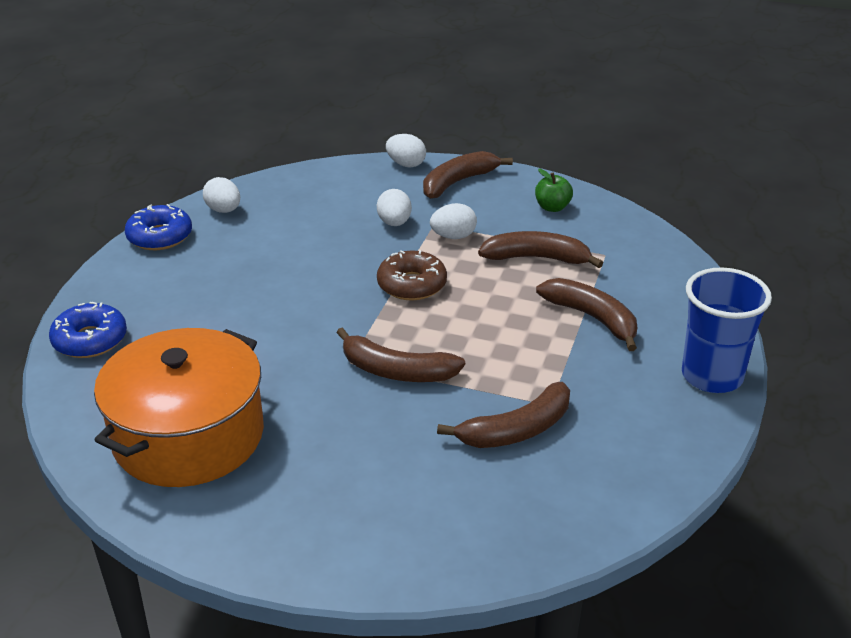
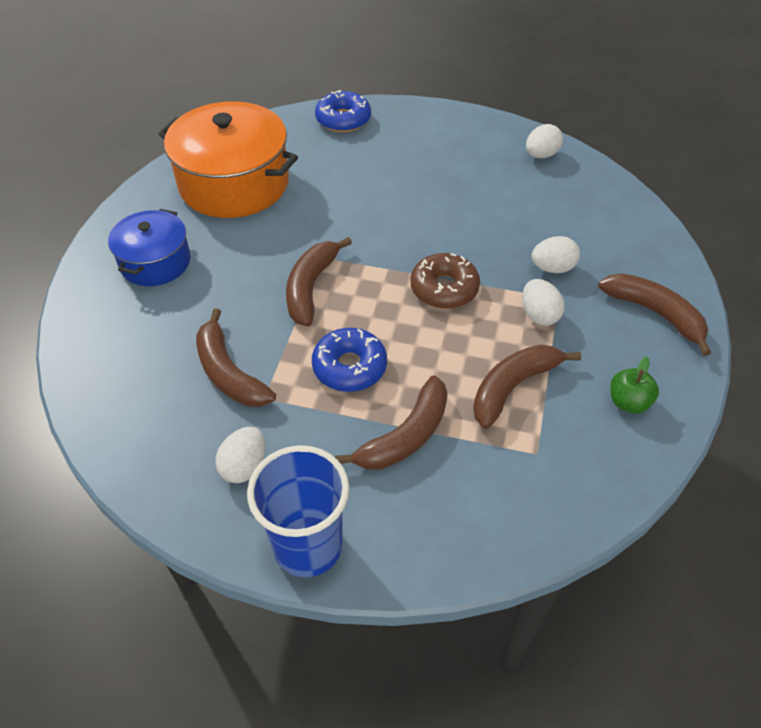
camera: 85 degrees right, 15 degrees up
blue donut [125,204,192,250] -> blue donut moved to [312,328,387,392]
white egg [386,134,426,167] -> white egg moved to [215,427,266,483]
brown banana [478,231,603,268] -> brown banana turned 135 degrees counterclockwise [473,344,581,429]
none -> blue pot [108,209,191,286]

